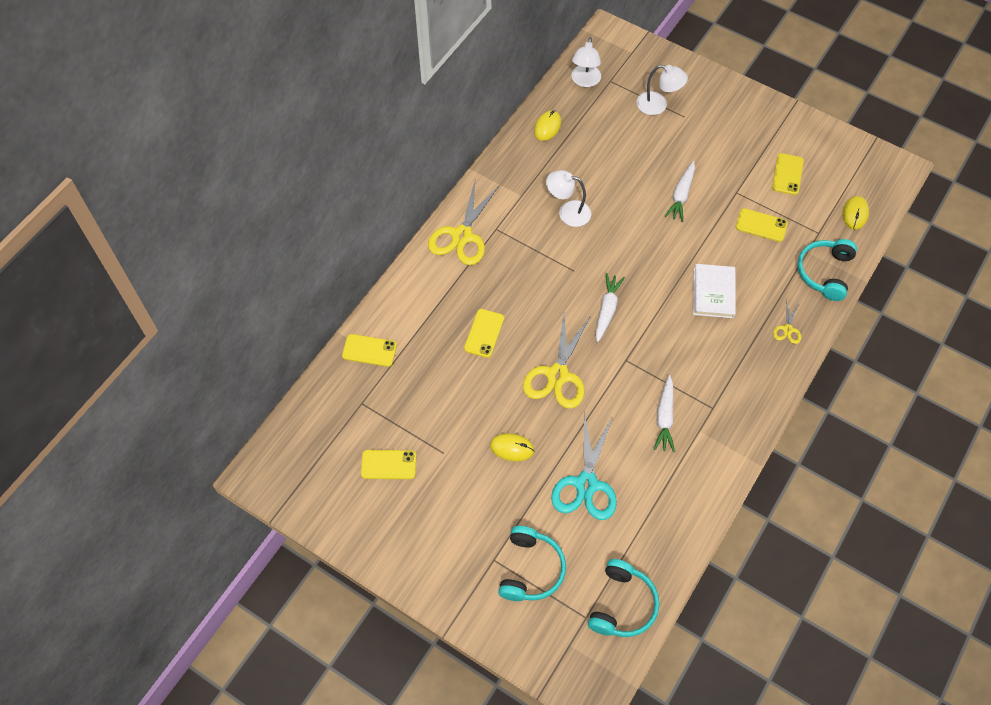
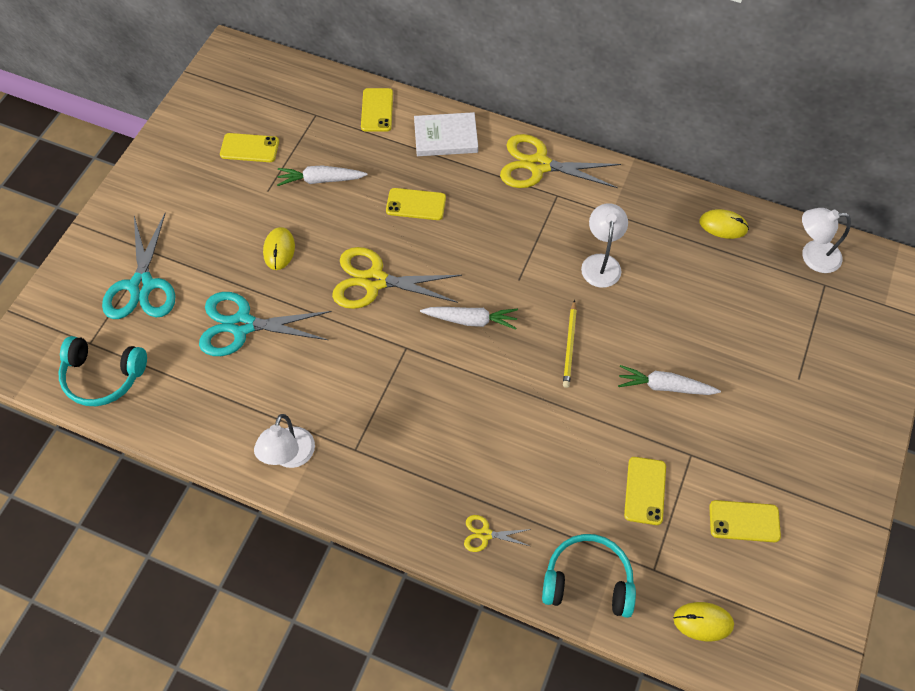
camera: 80 degrees right, 0 degrees up
yellow phone [361,450,416,479] -> yellow phone turned 75 degrees counterclockwise [220,133,279,162]
turquoise headphones [498,526,566,601] -> turquoise scissors [102,213,176,319]
white lamp [637,65,688,115] -> white lamp moved to [254,414,315,468]
white carrot [654,375,675,452] -> white carrot moved to [277,166,368,186]
white book [693,264,736,318] -> white book moved to [414,112,478,156]
none -> yellow pencil [563,300,577,388]

